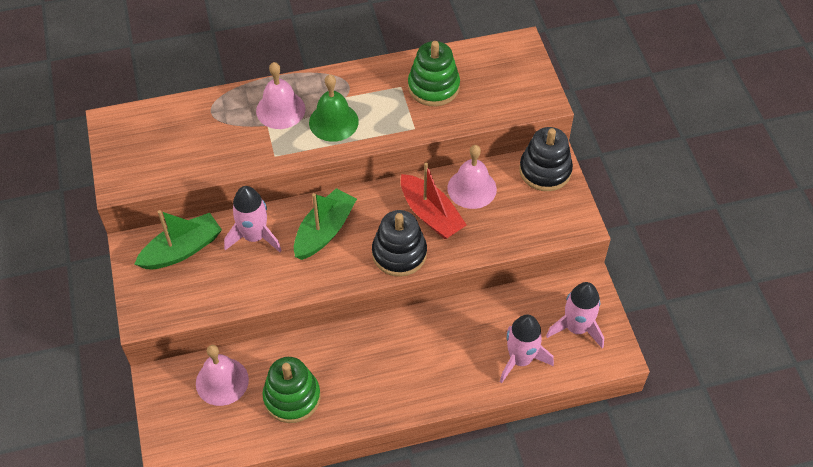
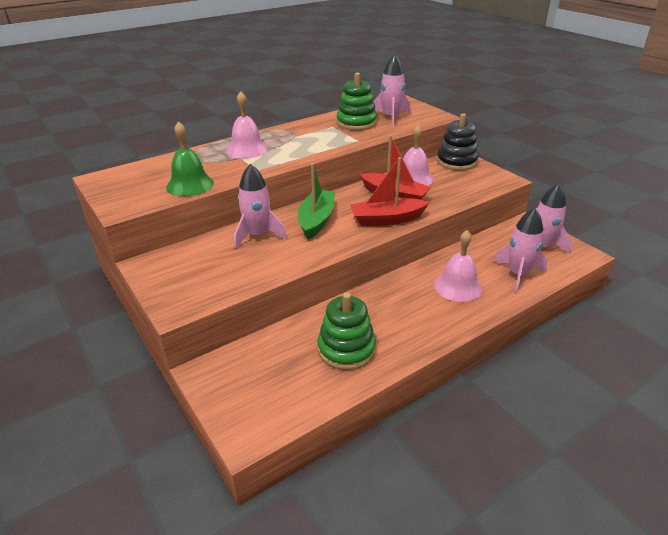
camera: 20 degrees left, 20 degrees down
green boat [134,210,222,269] -> none
pink bell [196,345,249,406] -> pink bell moved to [434,230,482,302]
green bell [309,75,359,142] -> green bell moved to [166,121,214,196]
black stacking toy [372,210,427,277] -> red boat [350,157,429,226]
none -> pink rocket [373,54,411,127]

